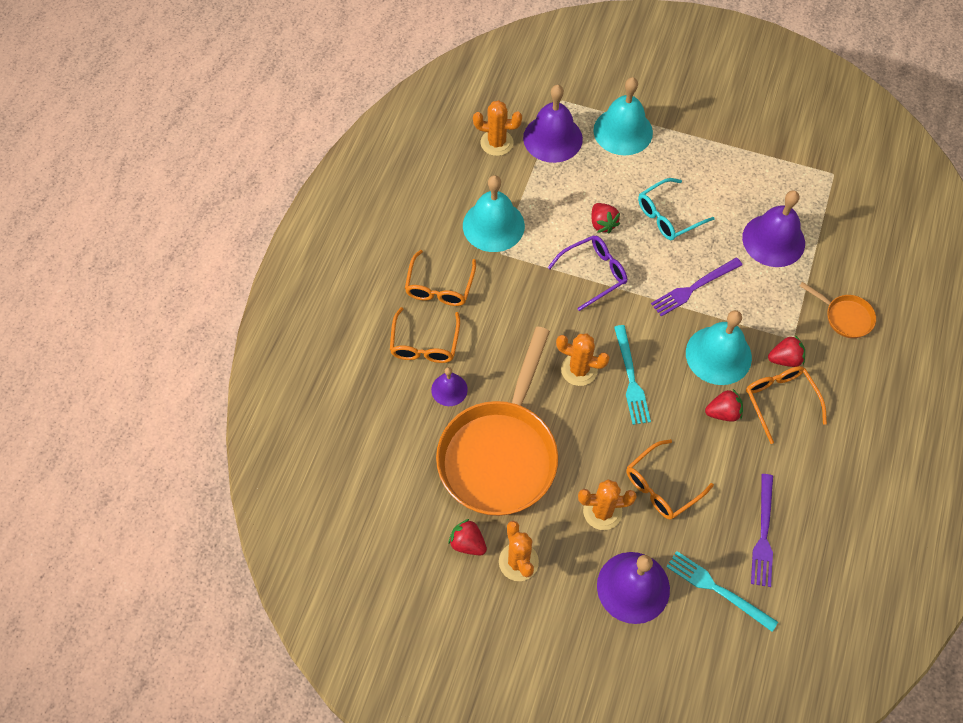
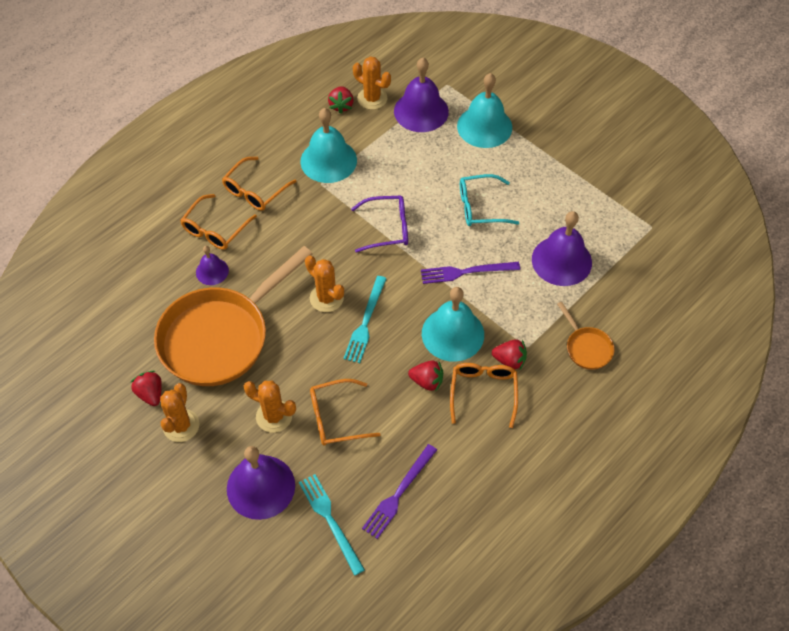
camera: 25 degrees right, 5 degrees down
red strawberry [591,203,620,234] -> red strawberry moved to [328,86,354,114]

